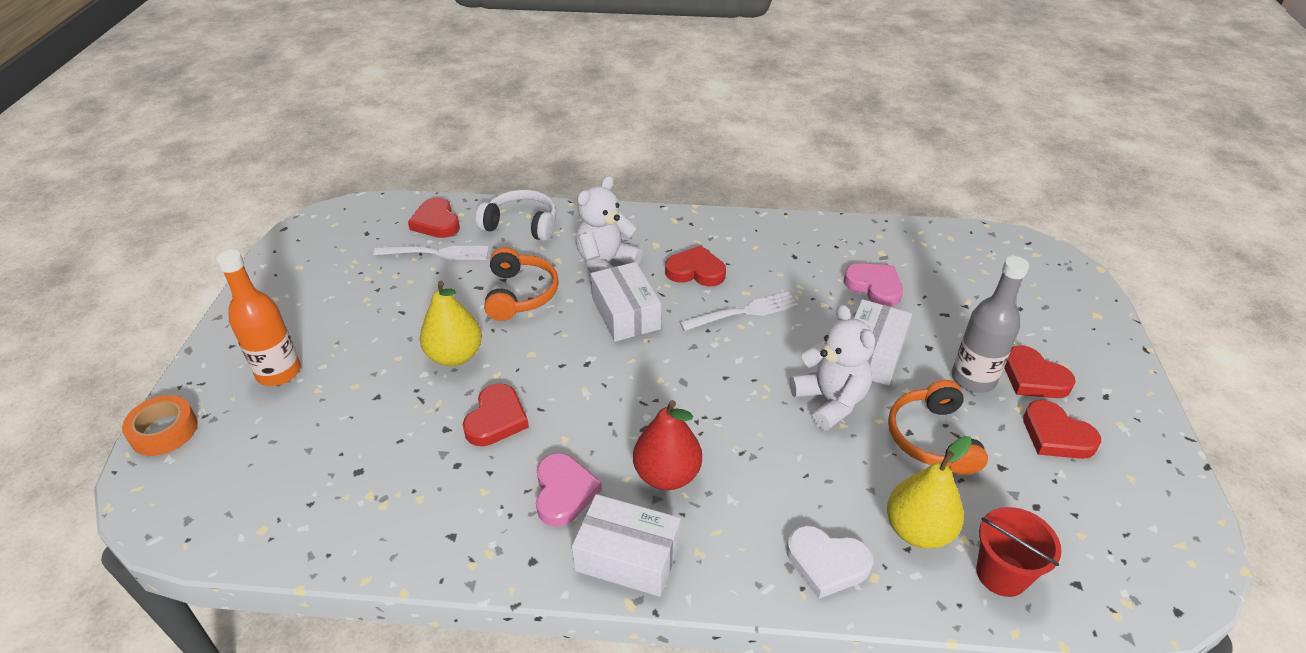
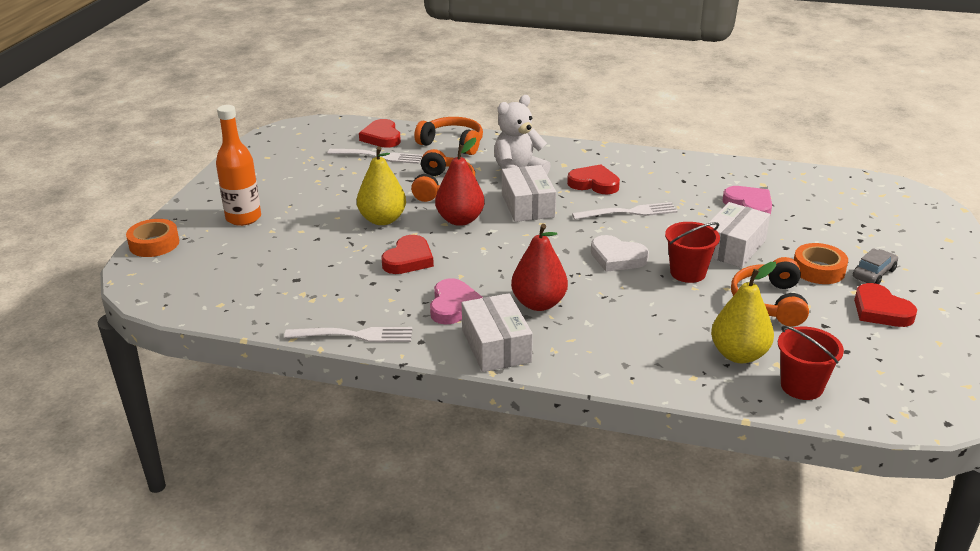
camera: 10 degrees right, 10 degrees down
white headphones [476,189,556,241] -> orange headphones [414,117,483,155]
white box [572,494,681,597] -> white box turned 45 degrees clockwise [462,293,533,372]
white heart [787,525,873,599] -> white heart moved to [591,235,649,272]
white teddy bear [790,304,875,431] -> red bucket [665,222,720,283]
grey bottle [952,256,1029,393] -> orange tape [794,243,848,284]
red heart [1004,346,1075,398] -> grey car [853,248,898,284]
none -> white fork [284,327,412,342]
none -> red pear [435,138,485,226]

